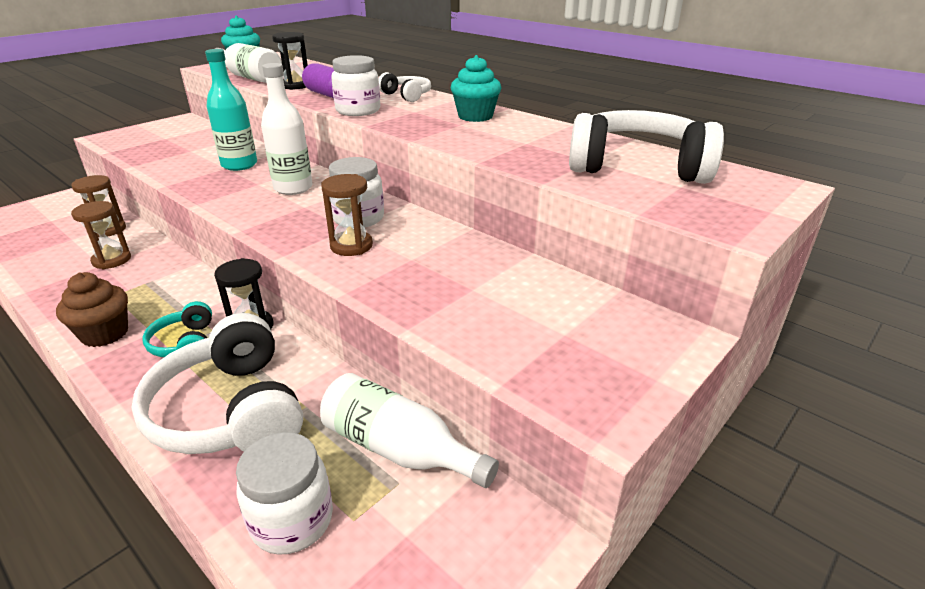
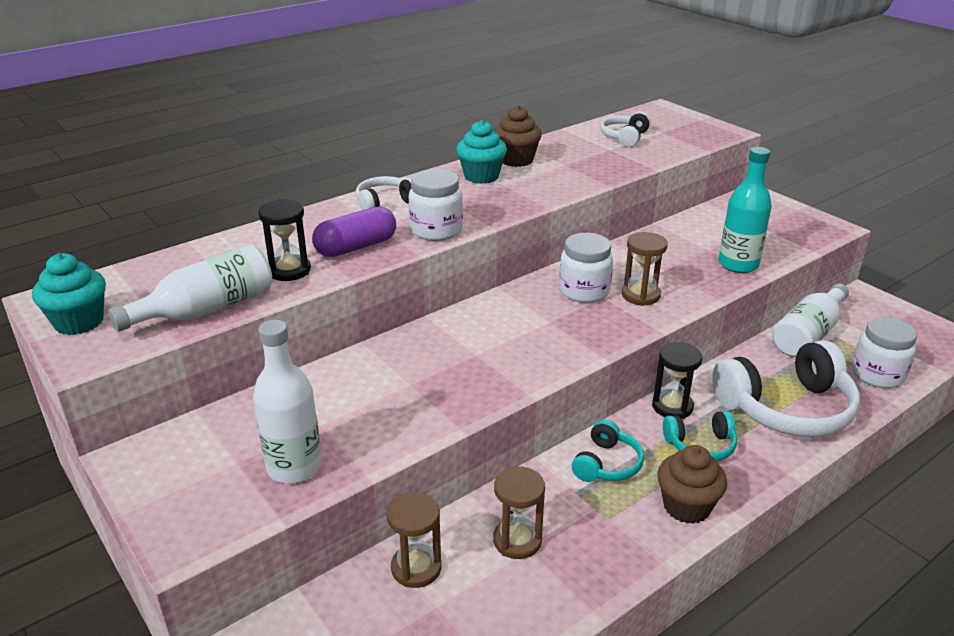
camera: 80 degrees left, 0 degrees up
turquoise bottle [205,49,257,171] -> turquoise bottle moved to [719,147,772,273]
white bottle [261,63,313,195] -> white bottle moved to [253,320,322,483]
white headphones [569,110,724,184] -> white headphones [600,112,651,147], size x0.51
none -> brown cupcake [494,105,542,167]
none -> turquoise headphones [572,419,644,482]

